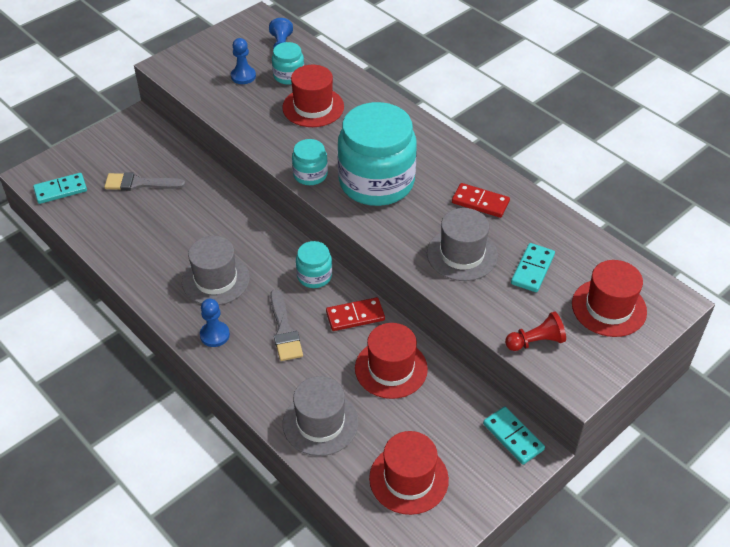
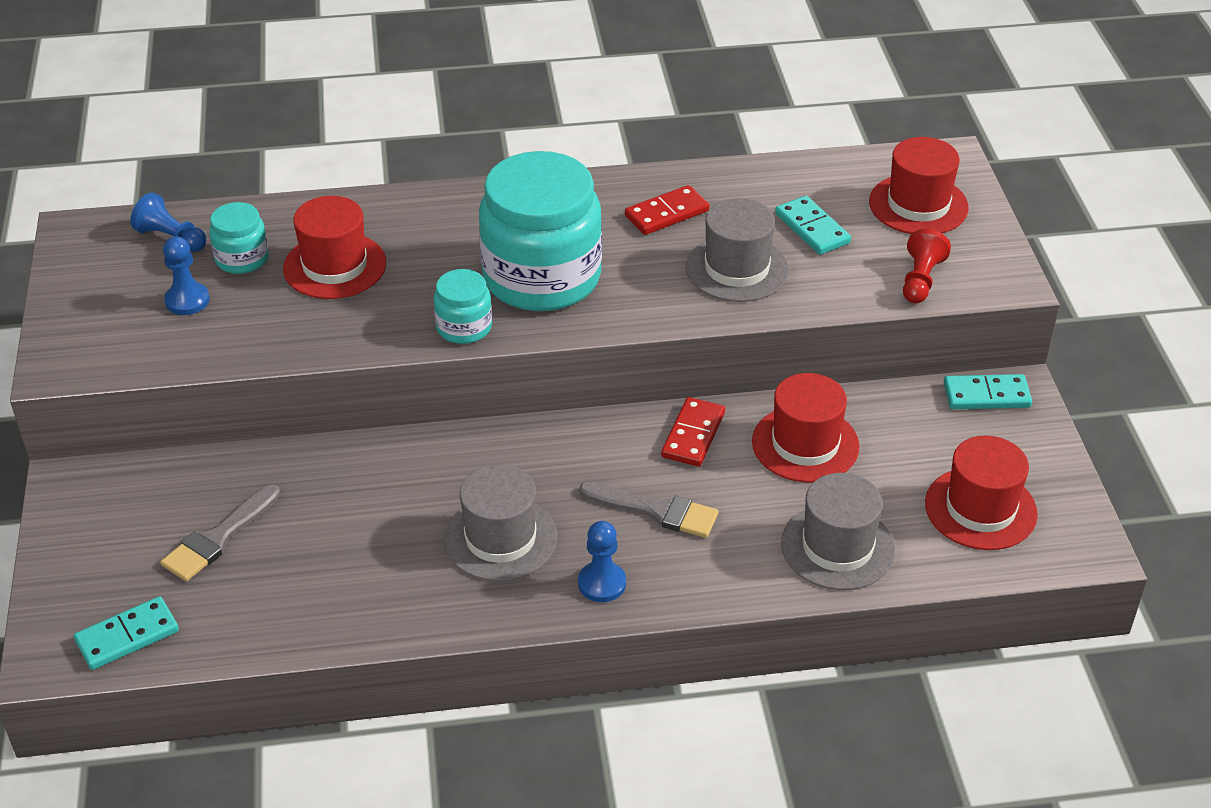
camera: 55 degrees left, 5 degrees down
turquoise domino [33,173,87,204] -> turquoise domino turned 45 degrees clockwise [74,596,179,670]
turquoise jar [296,241,332,288] -> none

